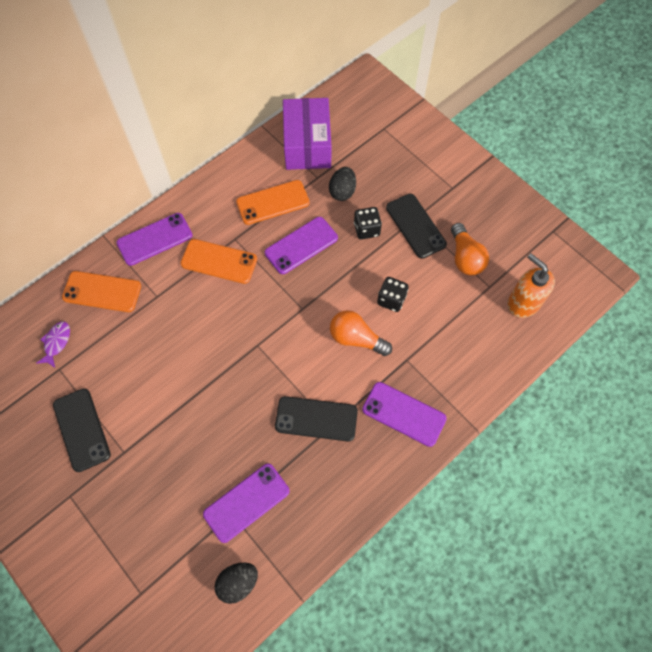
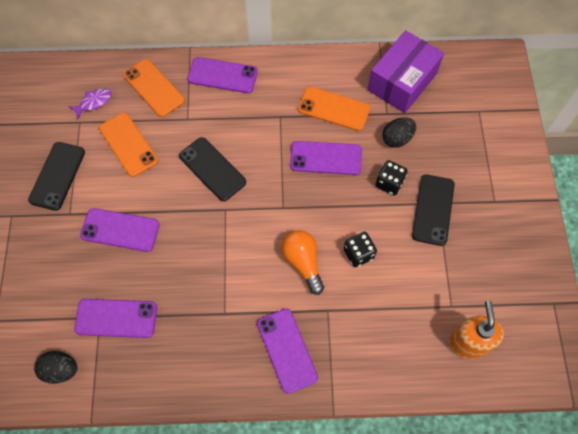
camera: 40 degrees right, 0 degrees up
orange phone [180,239,257,284] -> orange phone moved to [99,113,158,177]
black phone [275,396,358,442] -> black phone moved to [179,137,246,201]
orange light bulb [451,223,489,275] -> none
none -> purple phone [80,208,160,252]

